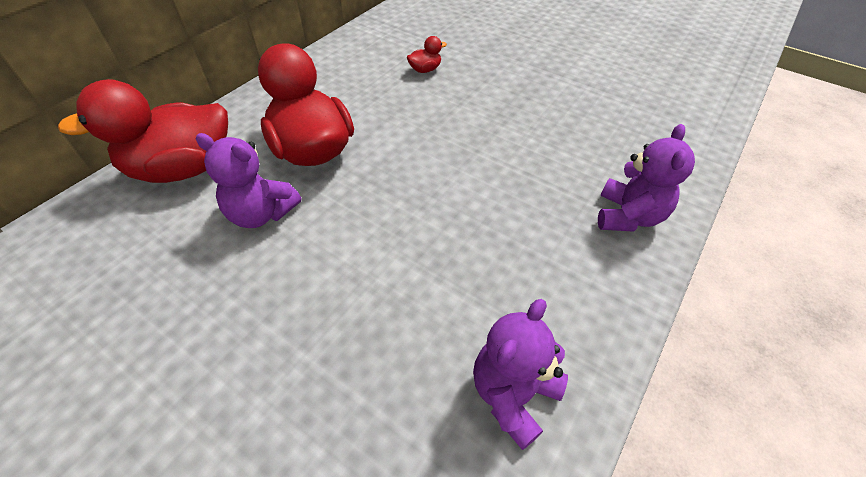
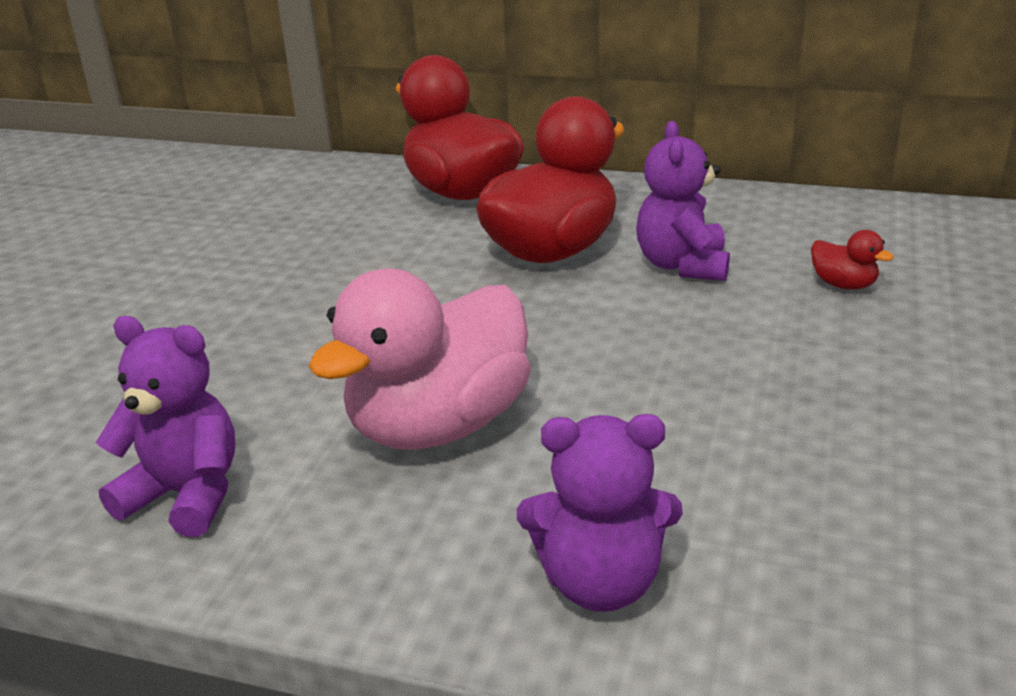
camera: 75 degrees right, 20 degrees down
purple teddy bear [195,133,301,228] -> purple teddy bear moved to [636,121,730,281]
none -> pink duck [308,269,531,450]

